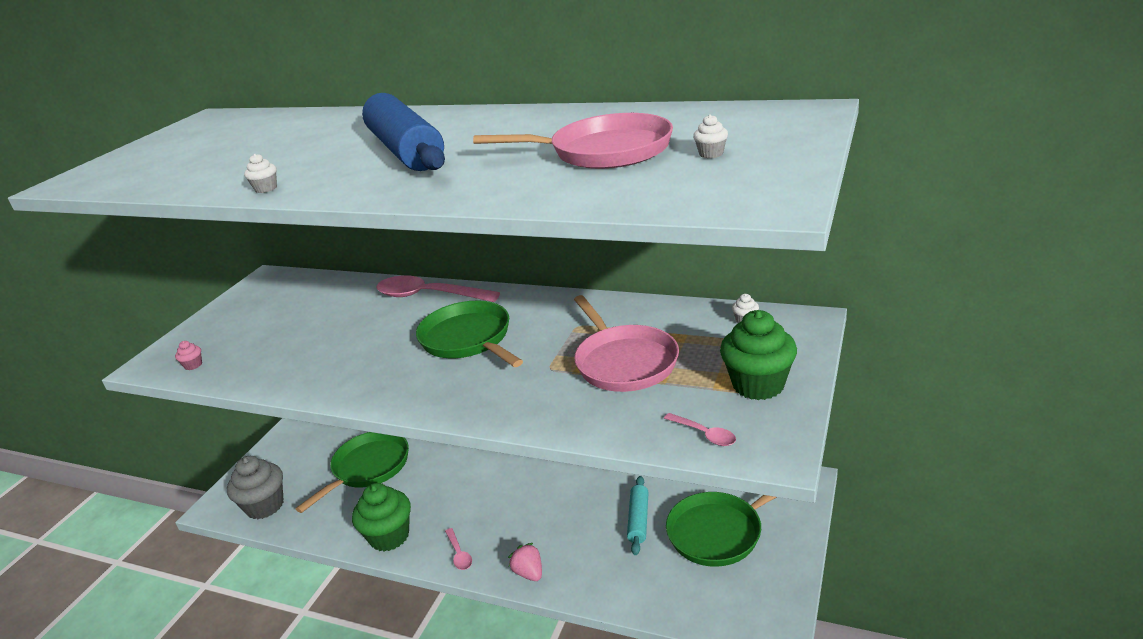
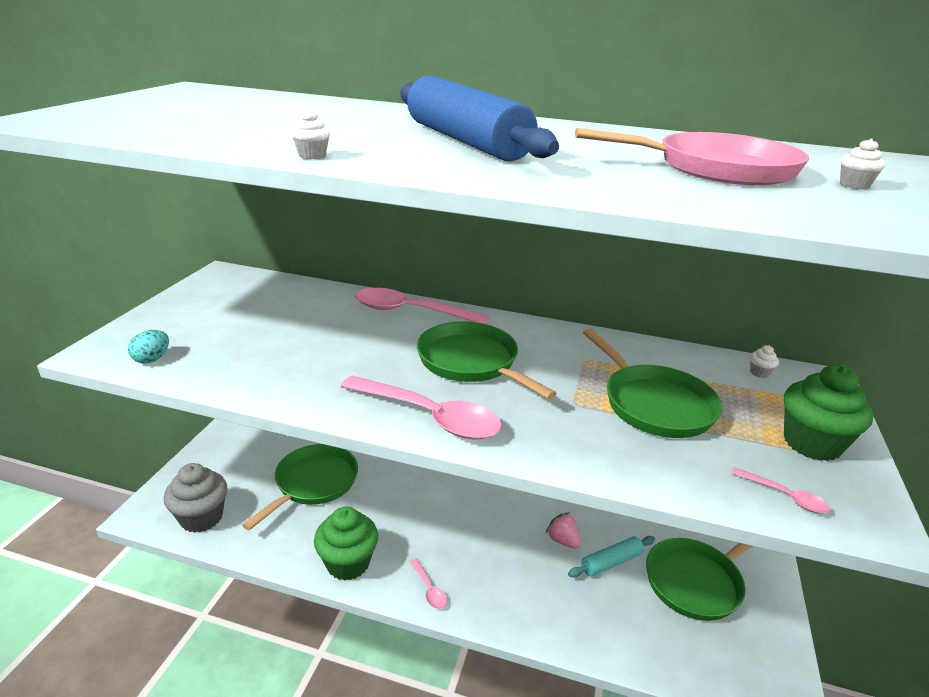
camera: 10 degrees left, 0 degrees up
pink cupcake [175,341,202,370] -> turquoise egg [128,330,169,364]
pink strawberry [508,543,542,581] -> pink strawberry moved to [546,512,581,549]
pink pan [574,295,679,392] -> green pan [583,328,722,438]
turquoise rolling pin [627,476,649,555] -> turquoise rolling pin turned 60 degrees clockwise [568,536,655,578]
none -> pink spoon [340,375,502,439]

